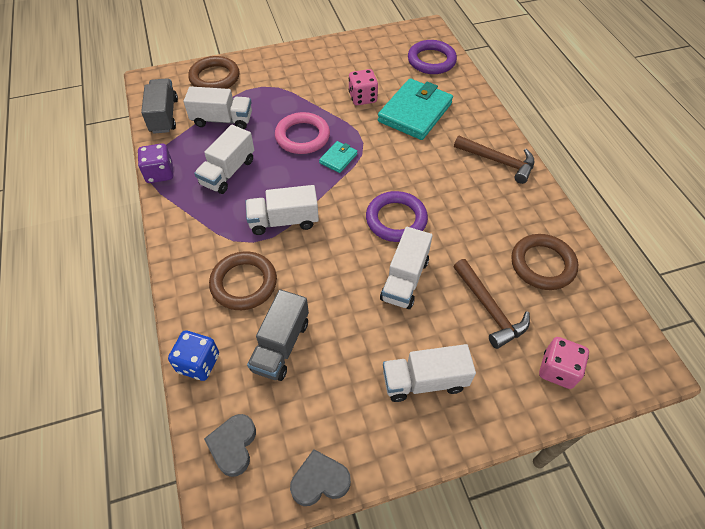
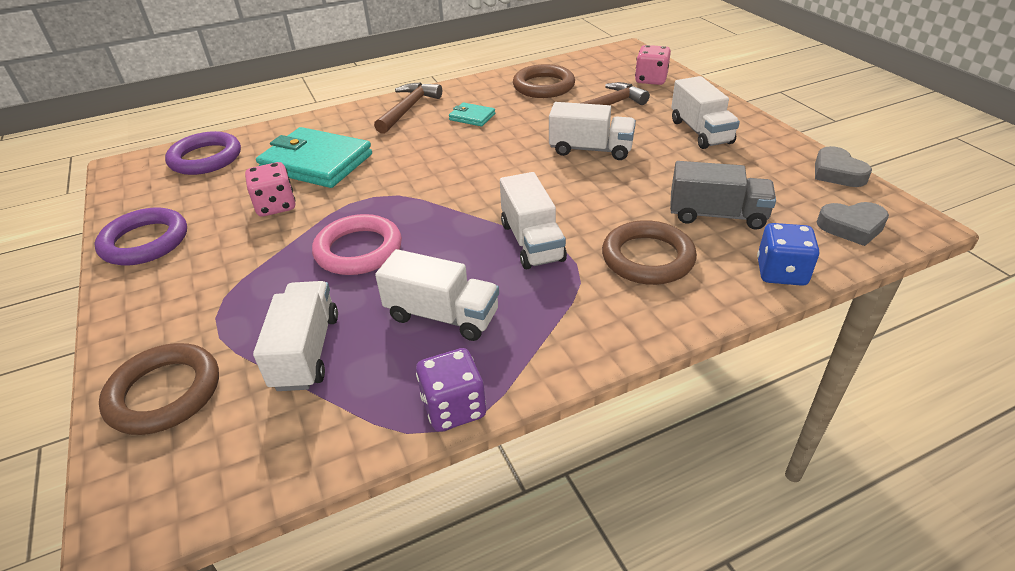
camera: 95 degrees left, 15 degrees down
grey truck [141,78,178,134] -> none
turquoise wallet [319,141,358,173] -> turquoise wallet moved to [449,102,495,126]
purple ring [366,191,428,242] -> purple ring moved to [94,208,187,265]

